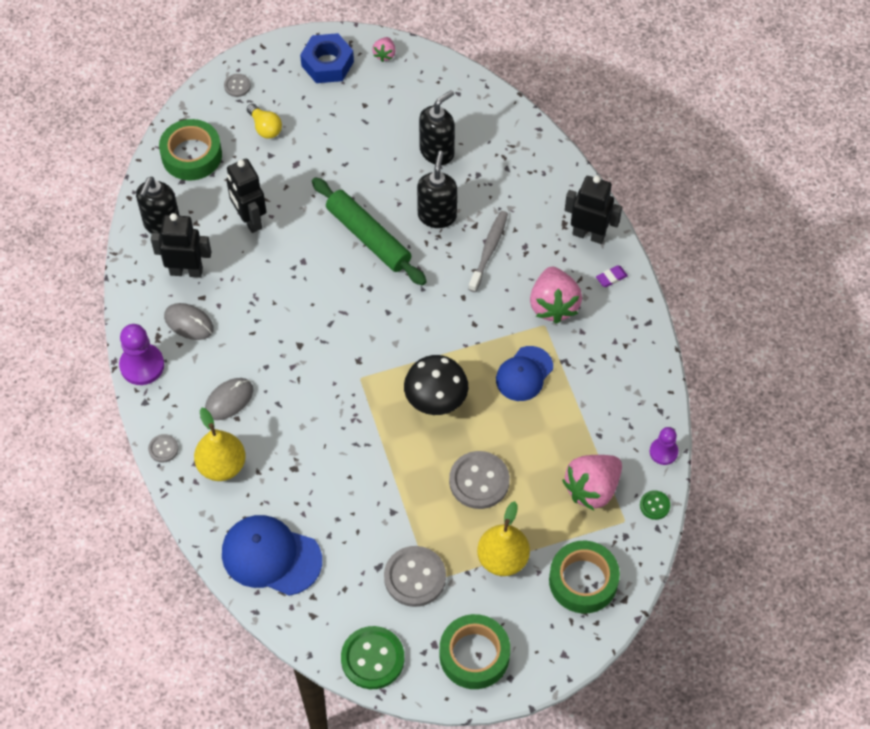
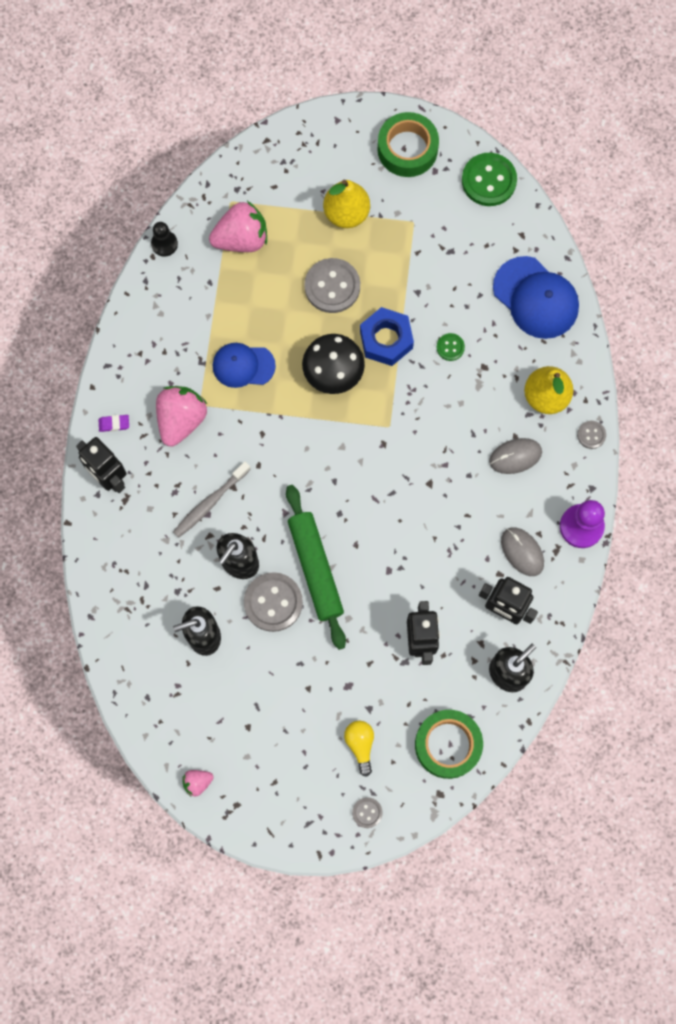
camera: 155 degrees left, 15 degrees up
blue nut [300,33,354,83] -> blue nut moved to [360,307,414,366]
pink strawberry [372,37,396,62] -> pink strawberry turned 150 degrees counterclockwise [182,770,214,796]
grey button [384,546,446,607] -> grey button moved to [244,572,303,632]
blue cap [496,346,553,401] -> blue cap turned 150 degrees counterclockwise [213,343,276,388]
green tape [549,541,620,614] -> none
green button [640,490,670,520] -> green button moved to [437,333,465,361]
purple pawn [650,427,678,465] -> black pawn [151,222,178,256]

